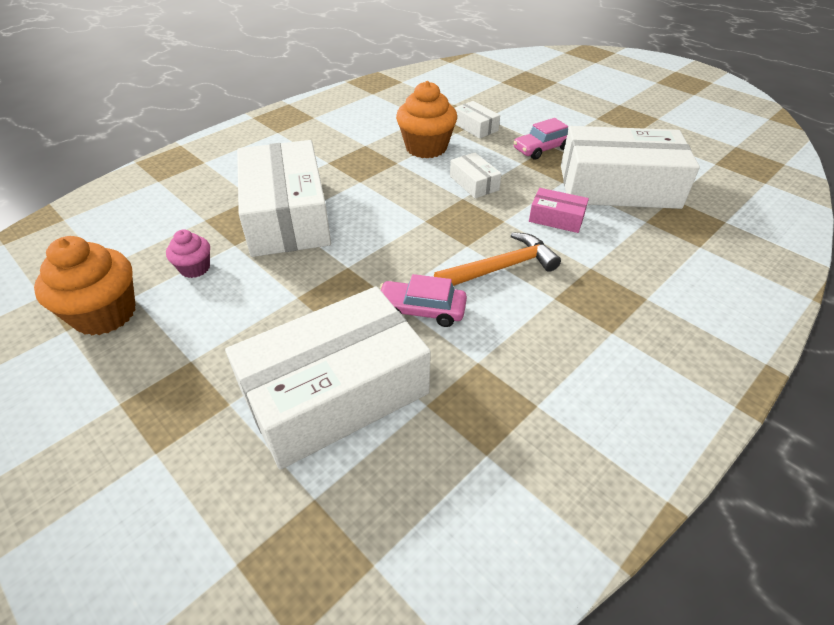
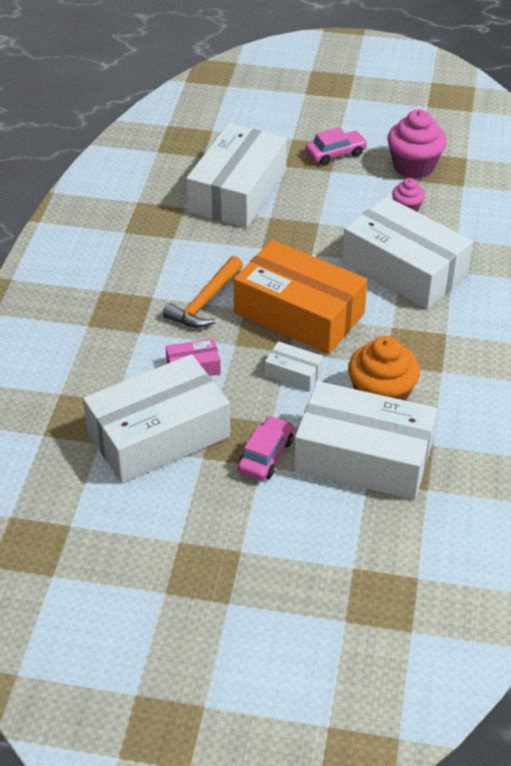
camera: 145 degrees right, 0 degrees up
orange cupcake [34,236,136,336] -> pink cupcake [387,109,447,179]
pink car [380,274,467,327] -> pink car moved to [305,127,368,165]
white box [455,101,500,139] -> white box [294,381,437,500], size x2.34
none -> orange box [234,240,367,354]

